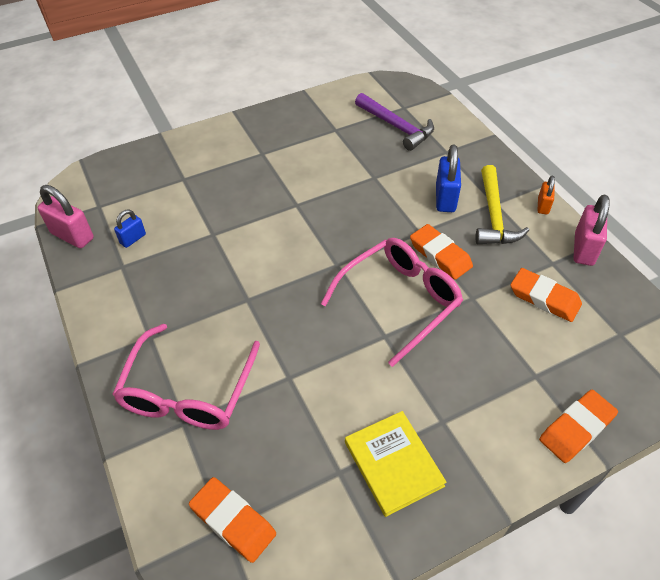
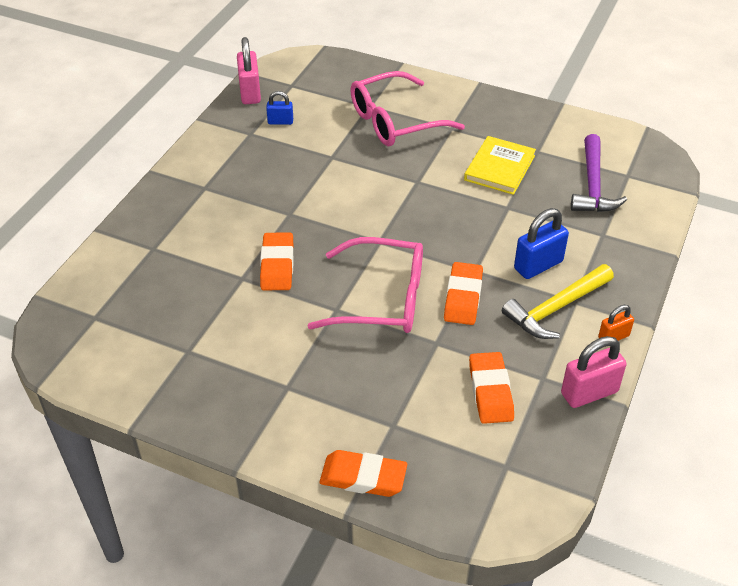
camera: 50 degrees right, 5 degrees down
pink glasses [112,324,260,430] -> pink glasses moved to [350,71,465,146]
orange eraser [189,477,276,563] -> orange eraser moved to [260,232,294,290]
yellow book [345,411,447,517] -> yellow book moved to [464,136,536,195]

